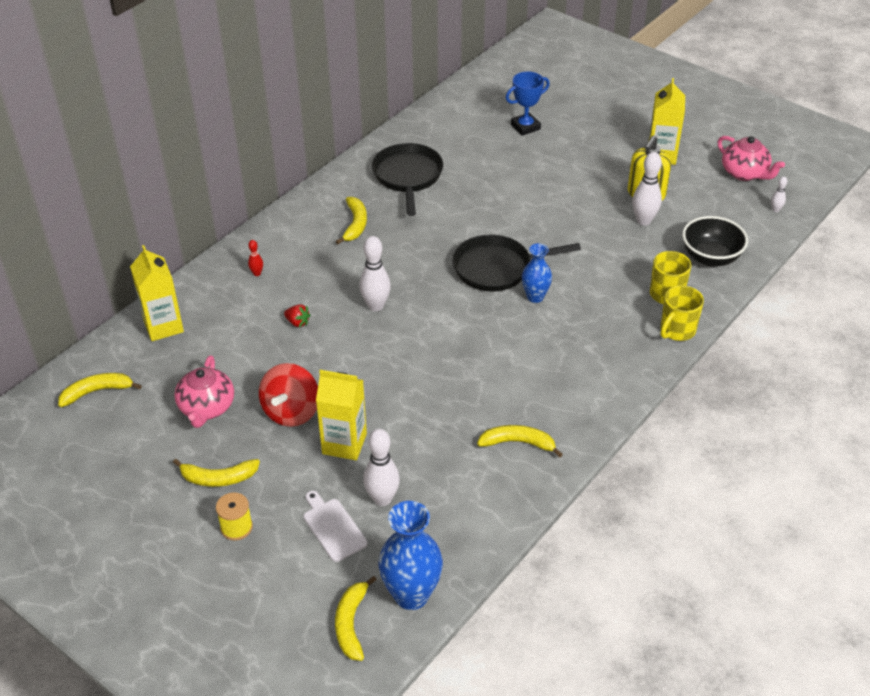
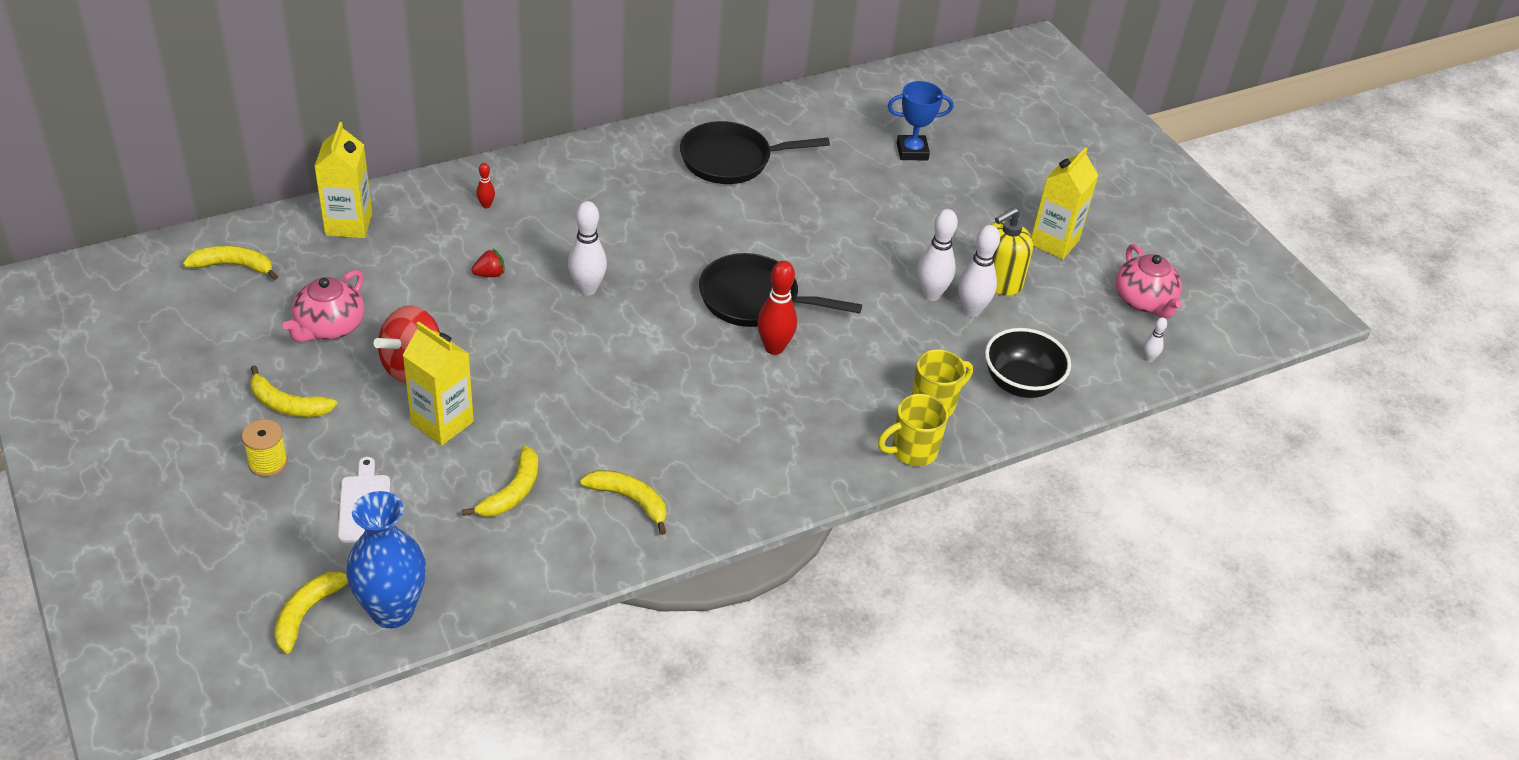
camera: 20 degrees right, 0 degrees up
red strawberry [284,304,310,327] -> red strawberry turned 75 degrees counterclockwise [471,249,504,277]
yellow banana [336,197,367,244] -> yellow banana moved to [462,446,538,517]
white bowling pin [363,429,400,506] -> white bowling pin moved to [917,209,958,301]
black pan [372,143,443,216] -> black pan turned 120 degrees counterclockwise [680,121,830,184]
blue vase [522,243,552,303] -> red bowling pin [757,261,797,355]

